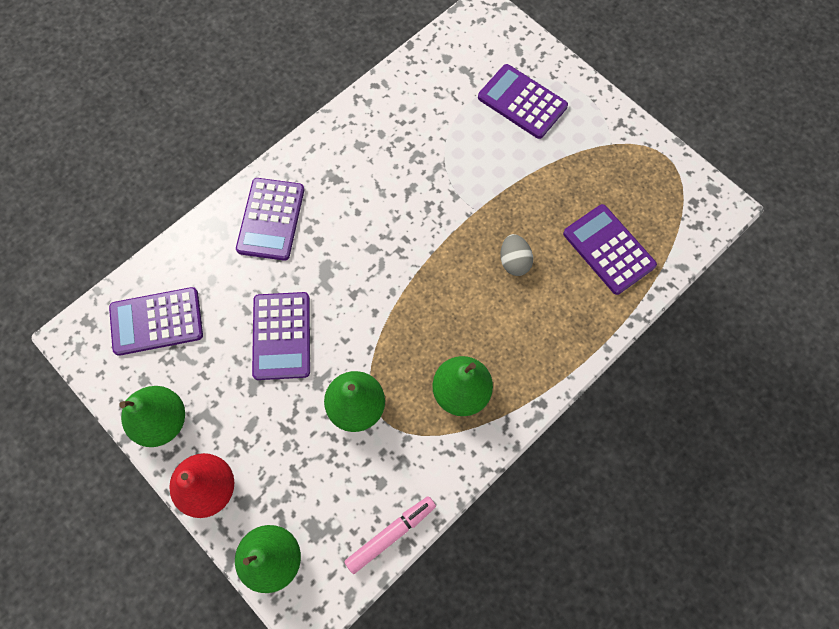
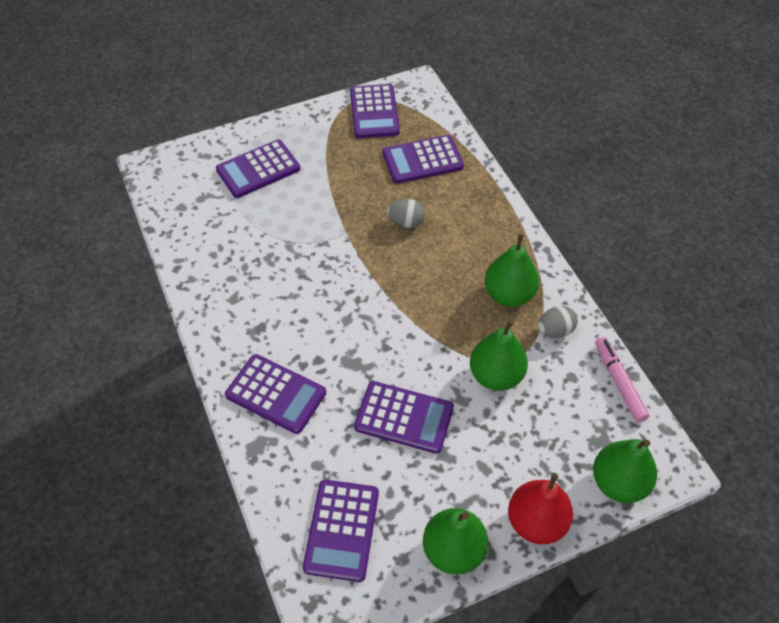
camera: 70 degrees left, 15 degrees down
none -> purple calculator [350,84,400,138]
none -> grey egg [538,306,578,338]

